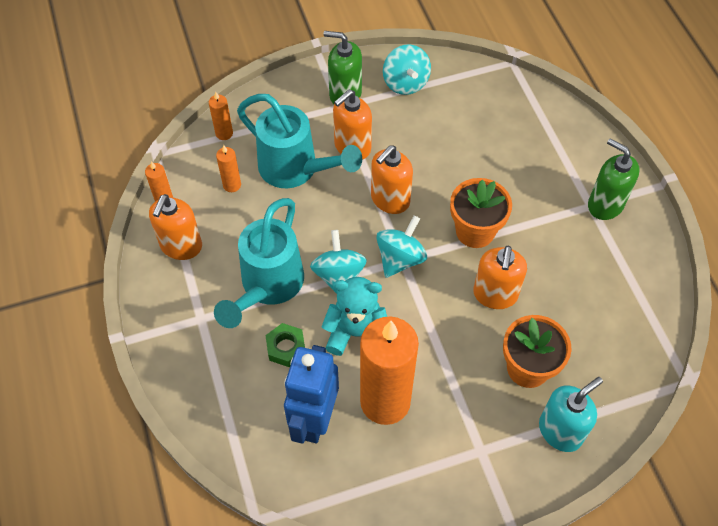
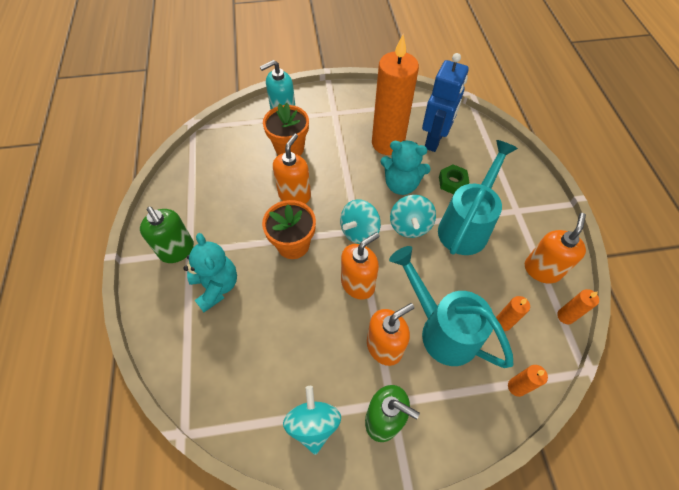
camera: 170 degrees left, 0 degrees up
none -> turquoise teddy bear [184,233,237,312]

